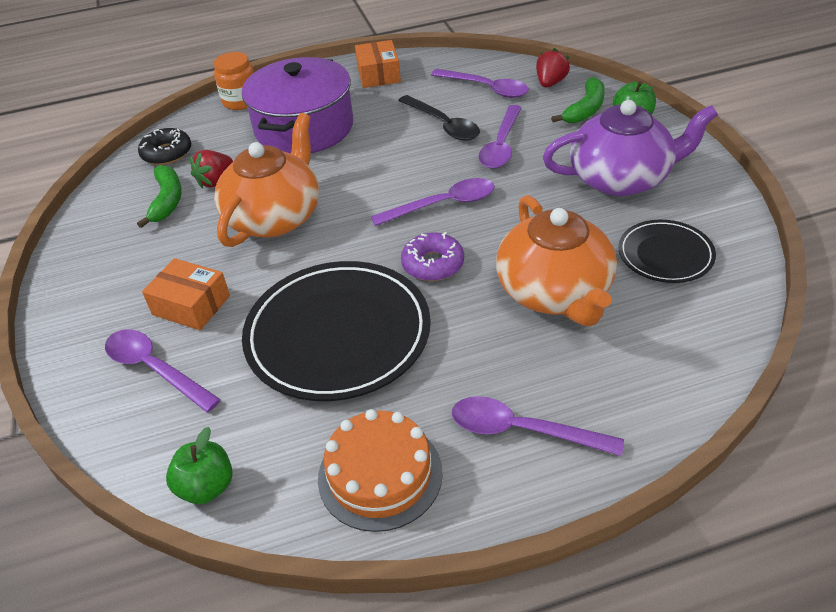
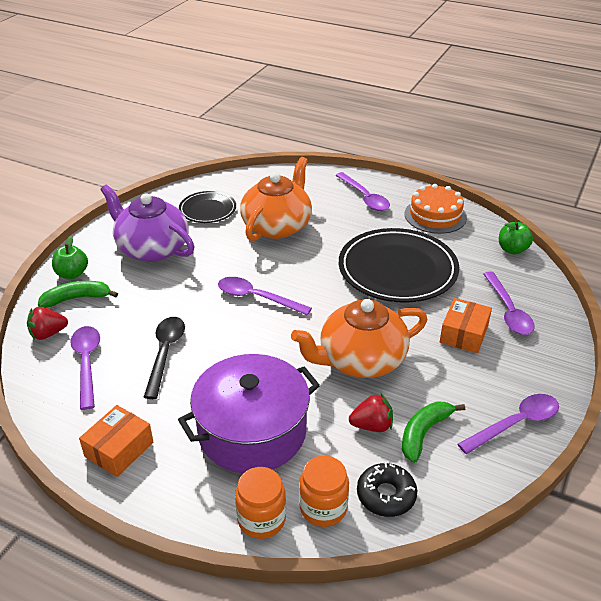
camera: 140 degrees left, 5 degrees down
orange box [142,258,230,330] -> orange box turned 45 degrees clockwise [440,298,492,353]
purple donut [401,232,464,281] -> none
purple spoon [478,105,522,169] -> purple spoon moved to [458,394,559,454]
none -> orange jar [299,456,349,527]

